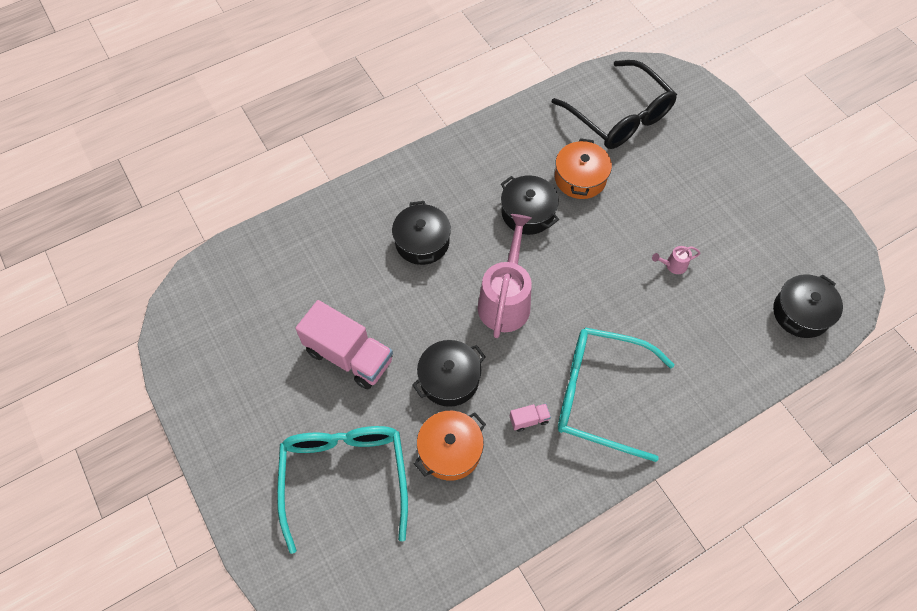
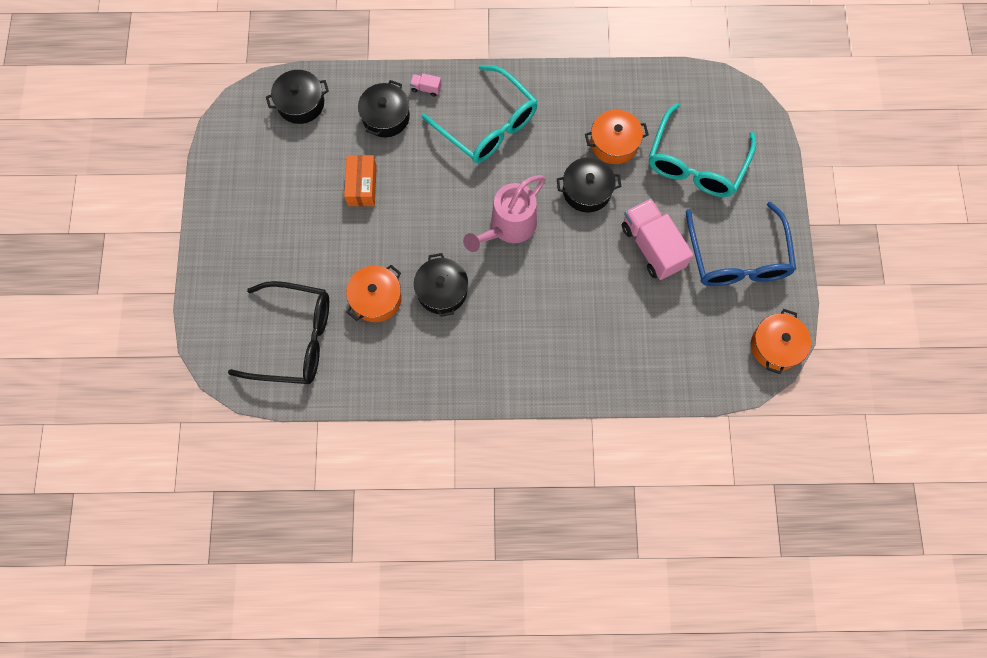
camera: 150 degrees left, 10 degrees up
black pot [392,201,451,265] -> black pot moved to [358,80,410,137]
pink truck [510,403,551,432] -> pink truck moved to [410,73,442,97]
black glasses [552,60,677,149] -> black glasses turned 105 degrees clockwise [228,281,329,384]
pink watering can [652,246,700,274] -> orange box [344,155,377,206]
none -> blue glasses [686,202,796,286]
none -> orange pot [751,309,811,374]

